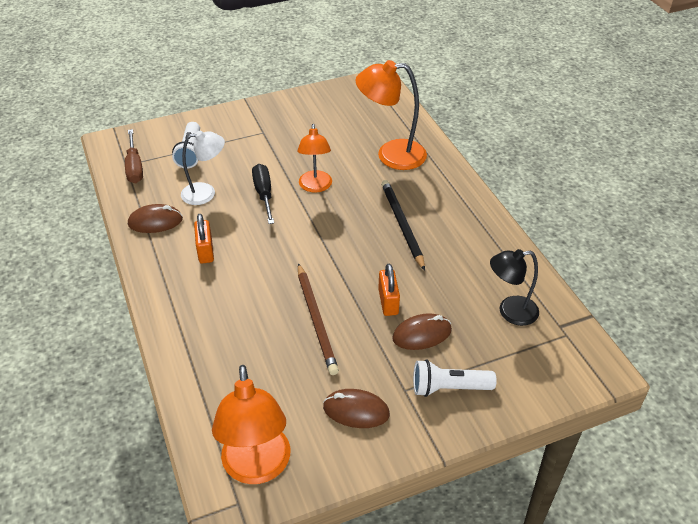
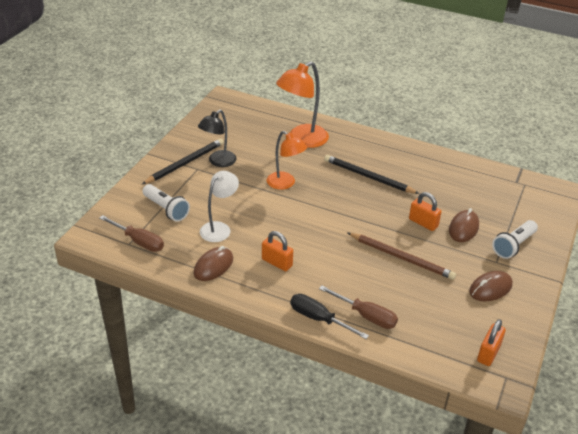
camera: 45 degrees left, 5 degrees down
orange lamp [212,365,290,484] -> orange padlock [477,319,506,366]
black screwdriver [252,164,274,224] -> black screwdriver moved to [290,294,369,339]
black lamp [490,249,539,326] -> black lamp moved to [198,109,237,167]
none -> black pencil [142,138,224,184]
none -> brown screwdriver [319,286,398,329]

